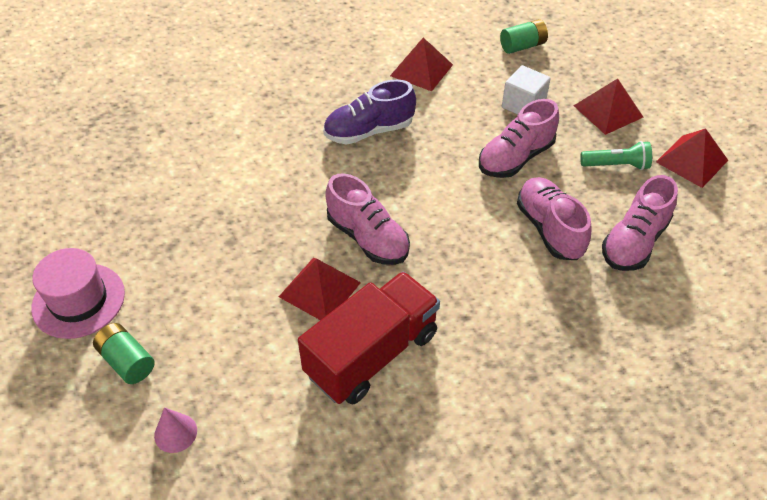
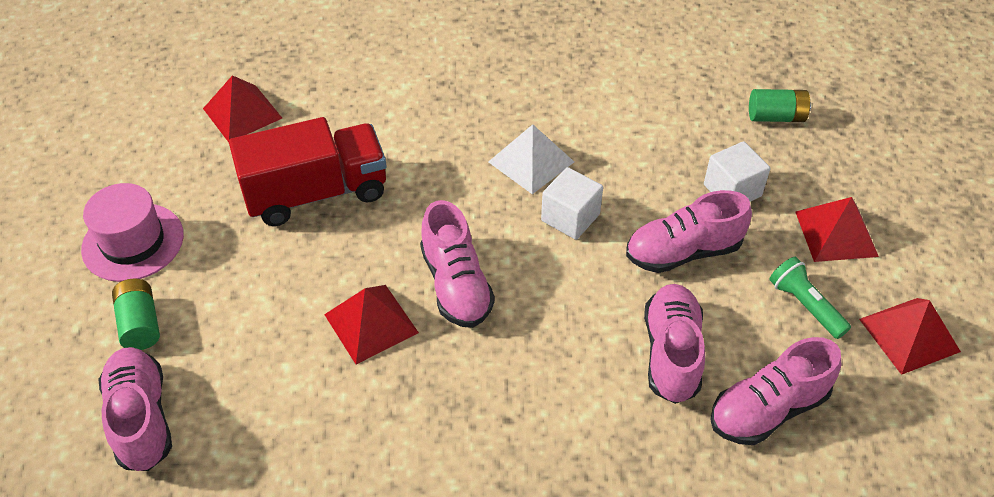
camera: 25 degrees right, 0 degrees up
pink cone [154,407,197,453] -> pink shoe [98,347,172,471]
red truck [298,271,440,405] -> red truck moved to [229,117,387,226]
purple shoe [323,80,416,145] -> white pyramid [488,124,574,194]
red pyramid [390,37,453,91] -> red pyramid moved to [203,75,282,142]
green flashlight [580,141,652,170] -> green flashlight turned 150 degrees counterclockwise [769,257,851,339]
none -> white cube [541,167,603,240]

